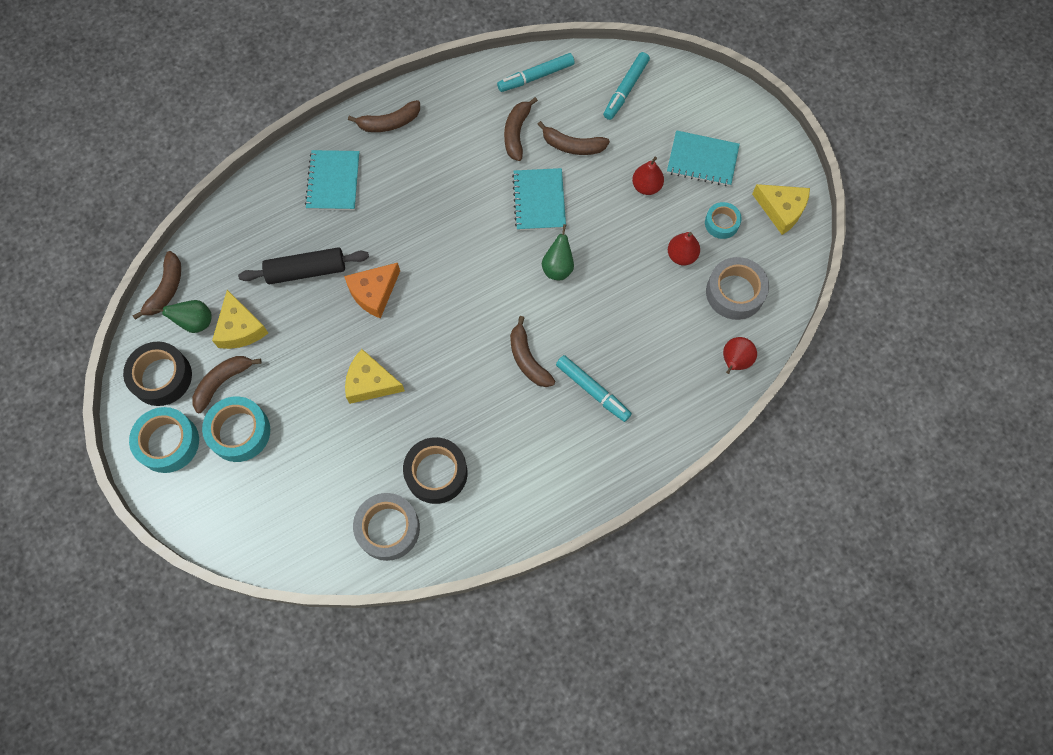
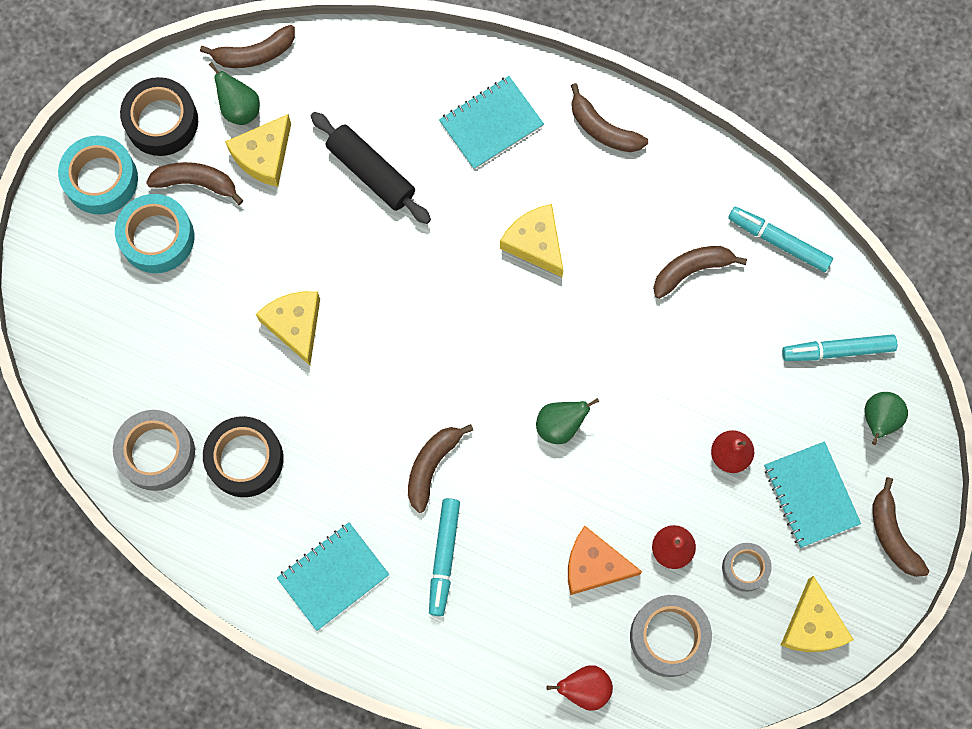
camera: 55 degrees right, 5 degrees up
orange cheese [344,263,400,319] -> orange cheese moved to [568,526,642,595]
turquoise notebook [512,168,566,231] -> turquoise notebook moved to [277,522,389,631]
brown banana [537,121,610,155] -> brown banana moved to [873,477,929,577]
turquoise tape [705,202,742,239] -> grey tape [722,543,772,592]
none -> yellow cheese [500,204,563,277]
none -> green pear [864,392,908,445]

